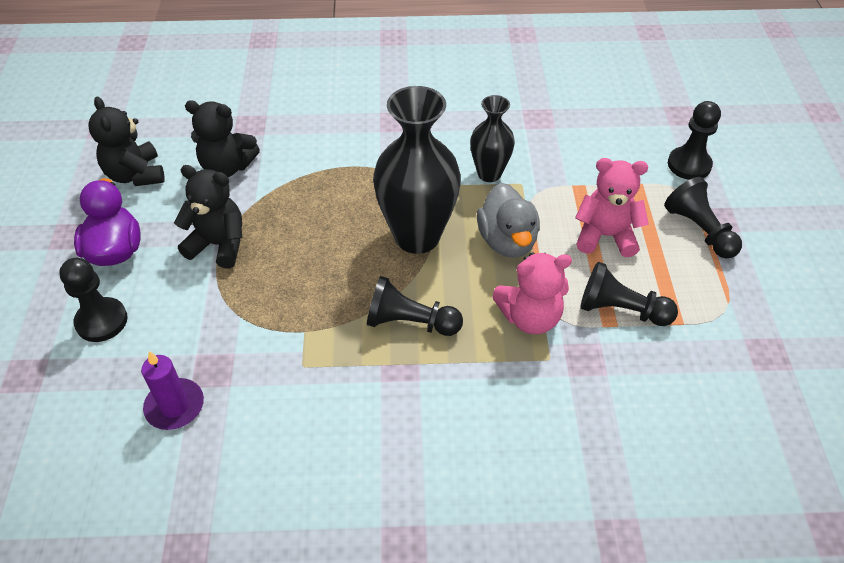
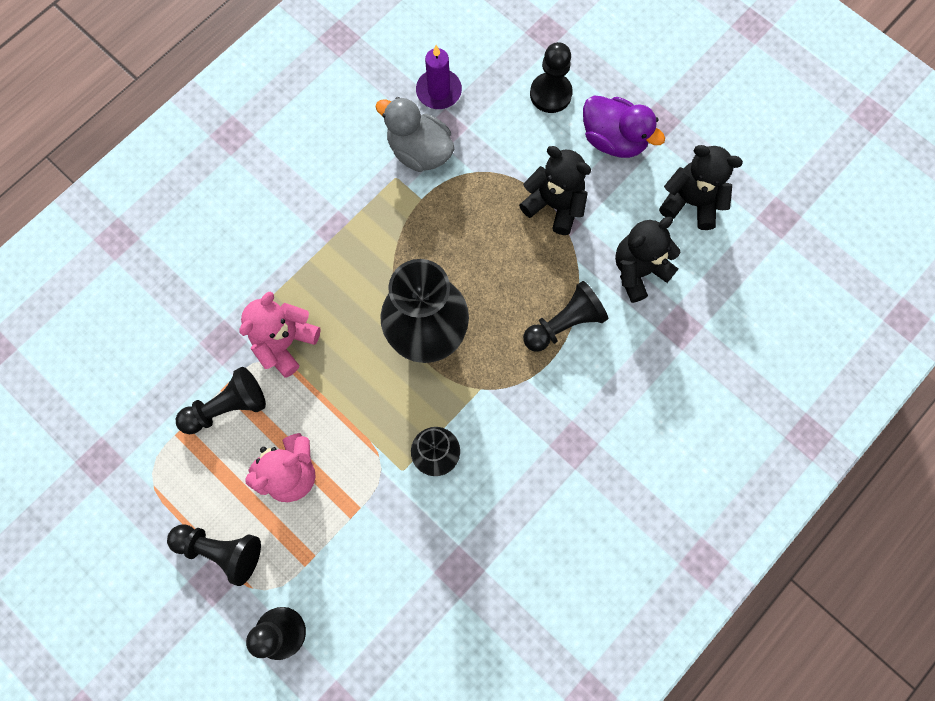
camera: 135 degrees right, 25 degrees up
black teddy bear [174,165,242,268] -> black teddy bear turned 120 degrees counterclockwise [519,146,591,235]
black pawn [367,276,463,336] -> black pawn moved to [523,281,608,352]
grey duck [477,183,540,258] -> grey duck moved to [375,97,454,172]

